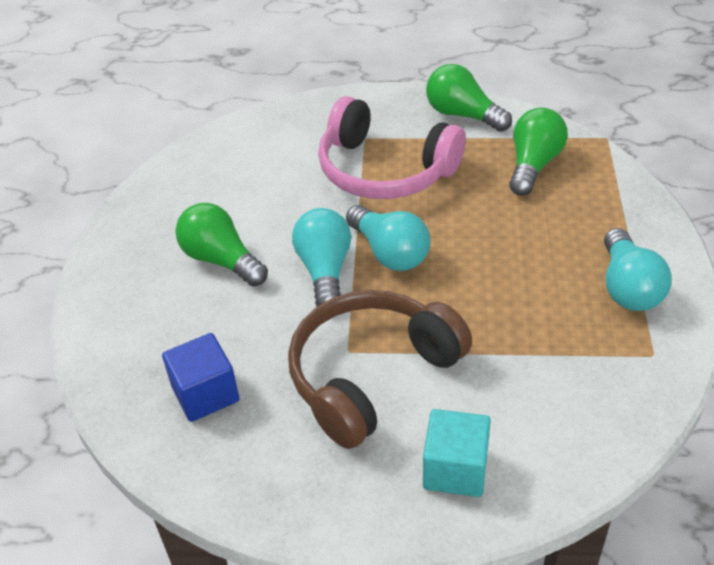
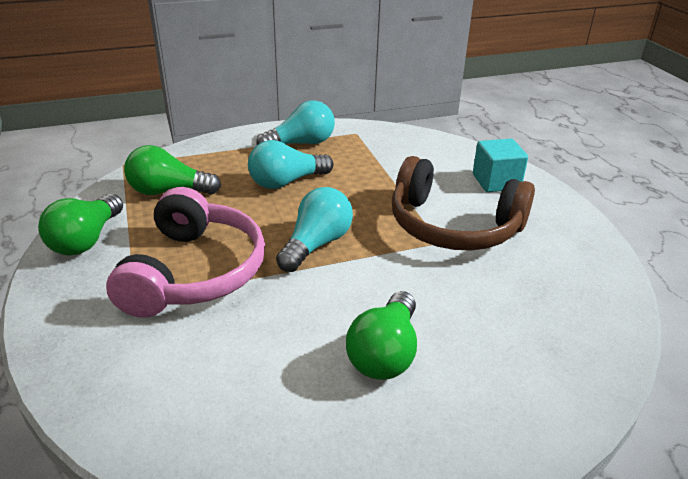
camera: 115 degrees left, 10 degrees down
blue cube [162,333,240,422] -> none
turquoise light bulb [292,208,351,306] -> turquoise light bulb moved to [248,140,334,189]

